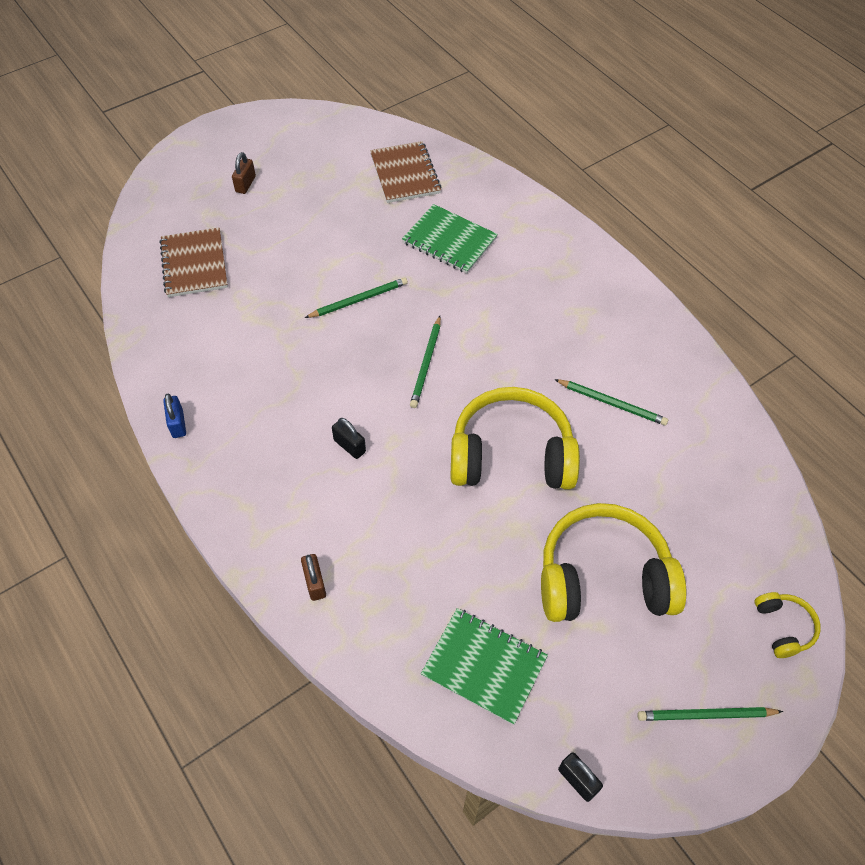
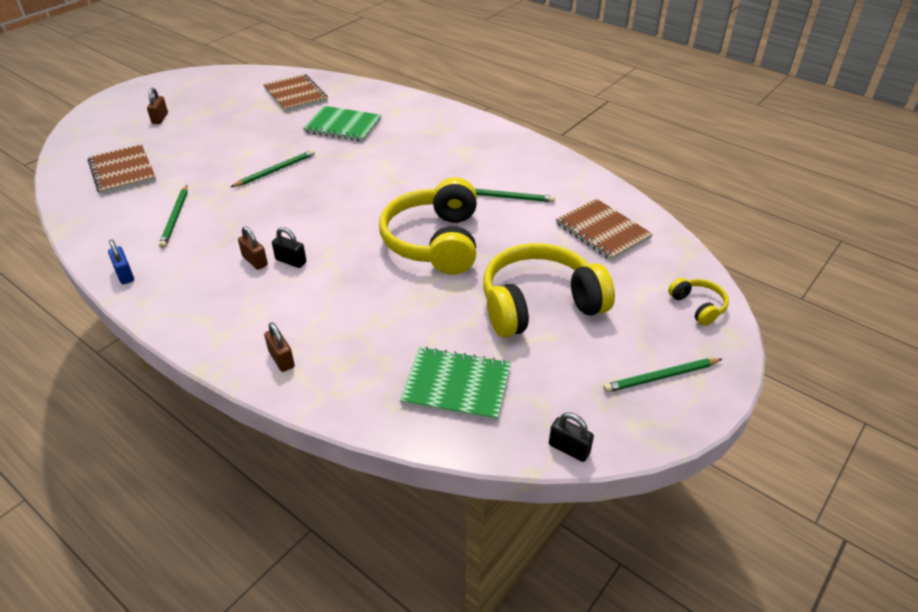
camera: 15 degrees left, 15 degrees down
green pencil [410,316,441,408] -> green pencil moved to [159,185,188,248]
yellow headphones [450,387,580,490] -> yellow headphones turned 75 degrees counterclockwise [379,177,477,275]
none -> brown padlock [238,226,268,270]
none -> brown notebook [556,199,653,261]

